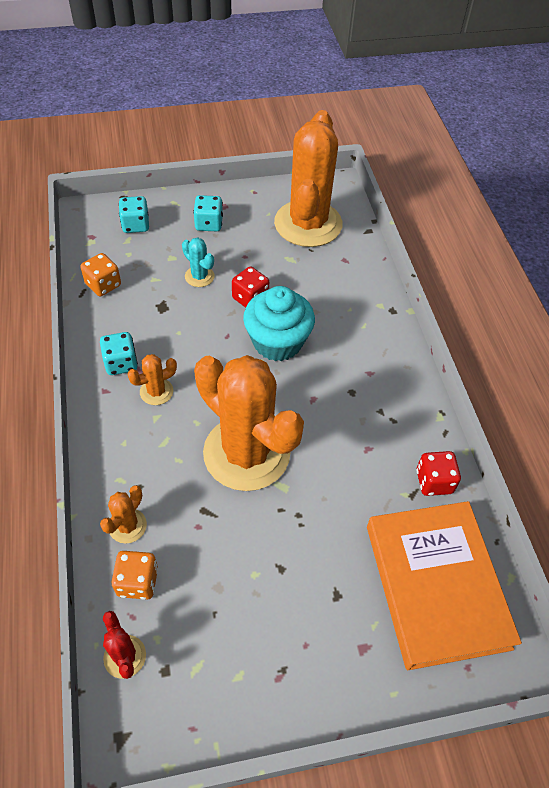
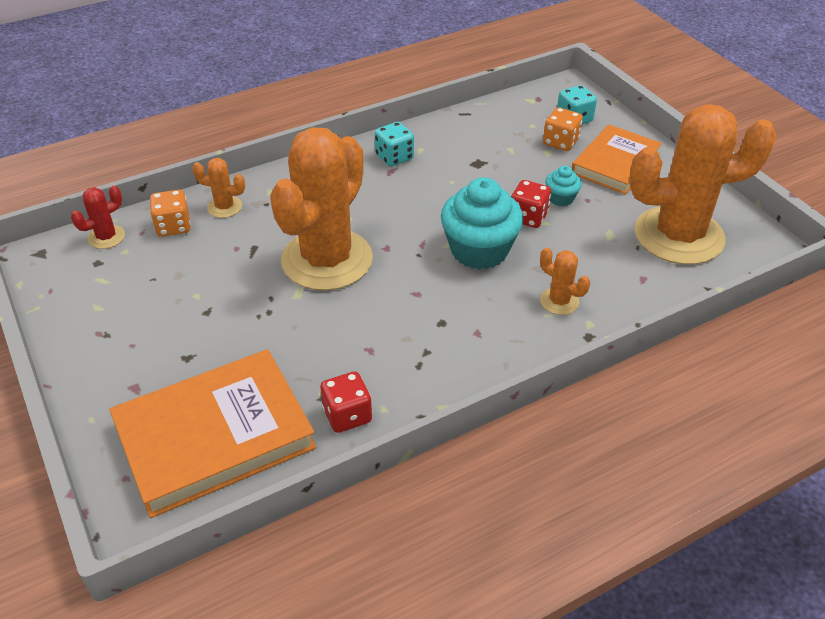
camera: 75 degrees right, 10 degrees down
orange dice [80,253,121,296] -> orange dice moved to [543,107,583,151]
orange cactus [127,354,177,405] -> orange cactus moved to [540,248,590,315]
turquoise cactus [182,237,215,287] -> none
turquoise dice [193,195,223,231] -> orange book [572,125,662,195]
none -> turquoise cupcake [545,166,582,206]

